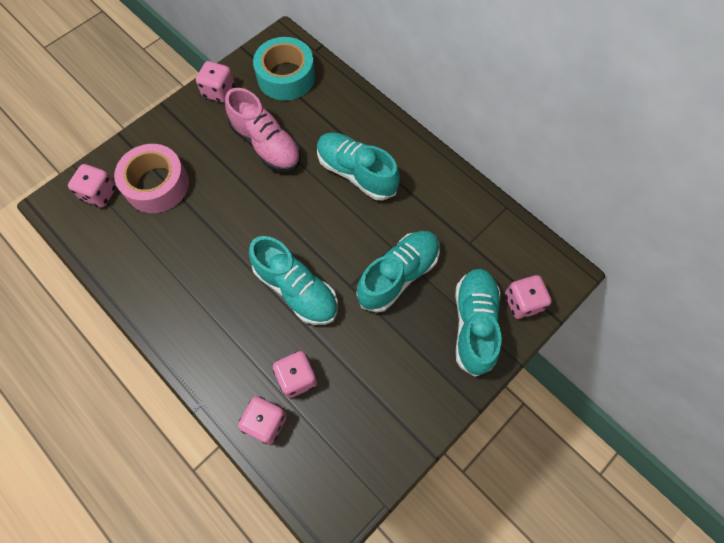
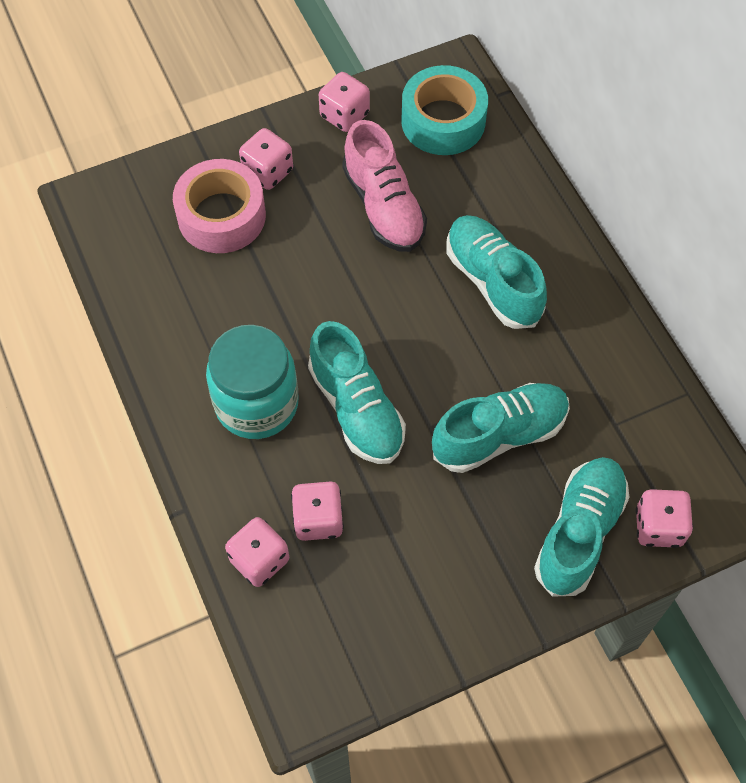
camera: 20 degrees right, 5 degrees down
pink dice [68,164,117,207] -> pink dice moved to [239,128,293,190]
none -> turquoise jar [206,325,299,439]

